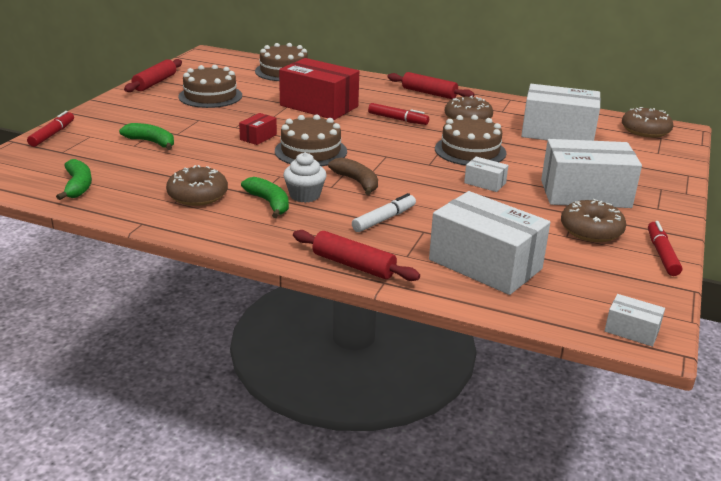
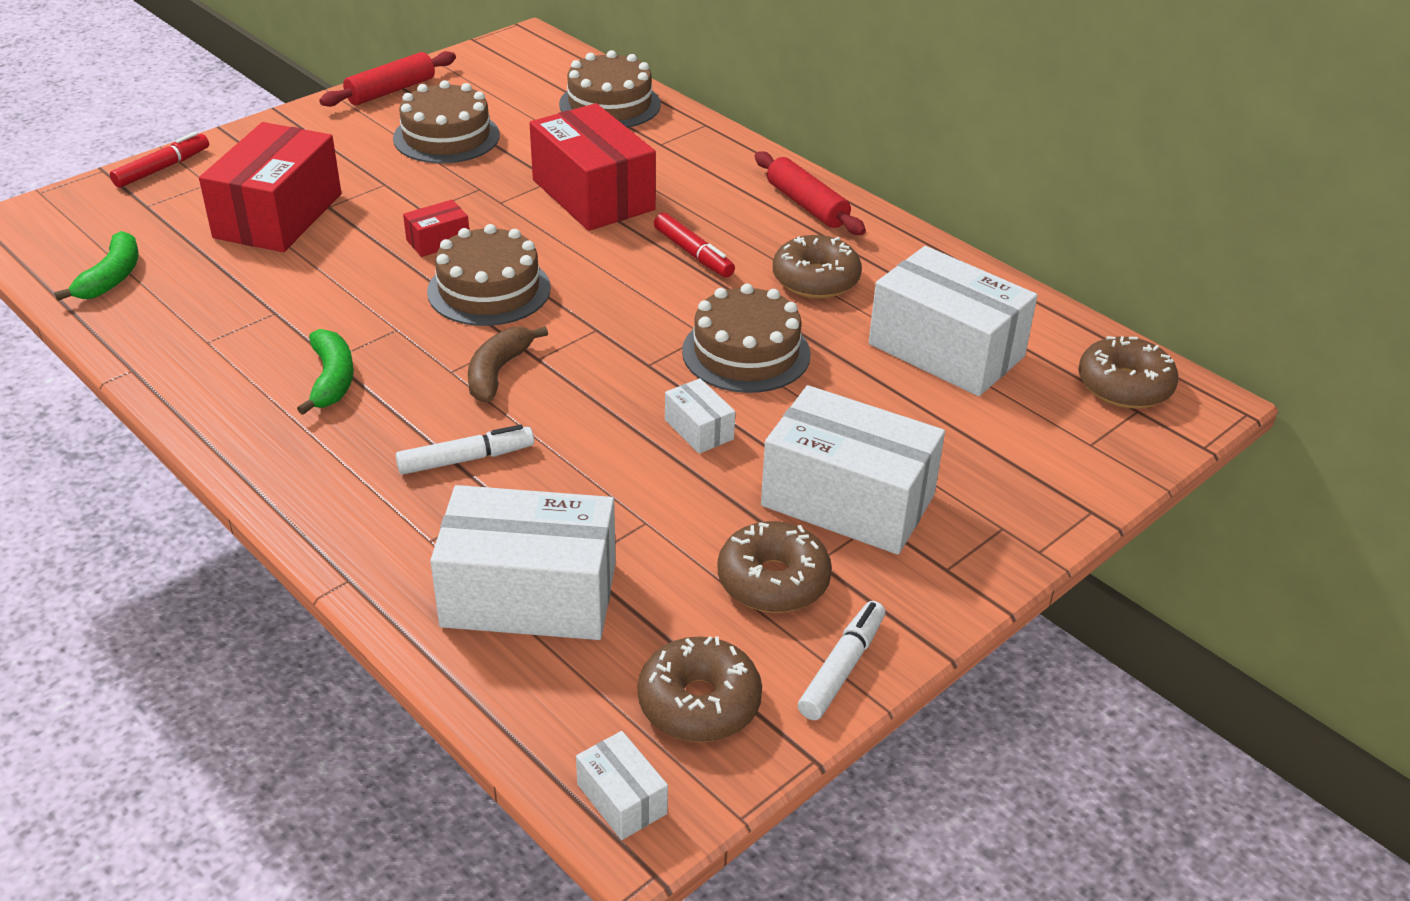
camera: 25 degrees right, 10 degrees up
green banana [119,123,174,150] -> red box [199,122,341,252]
brown donut [166,165,228,206] -> brown donut moved to [638,636,762,742]
white cupcake [283,152,327,203] -> none
red rolling pin [293,230,420,281] -> none
brown banana [328,157,378,195] -> brown banana turned 150 degrees counterclockwise [468,326,548,402]
white box [429,191,550,295] -> white box turned 60 degrees counterclockwise [430,485,616,640]
red marker [648,221,682,276] -> white marker [798,601,885,720]

